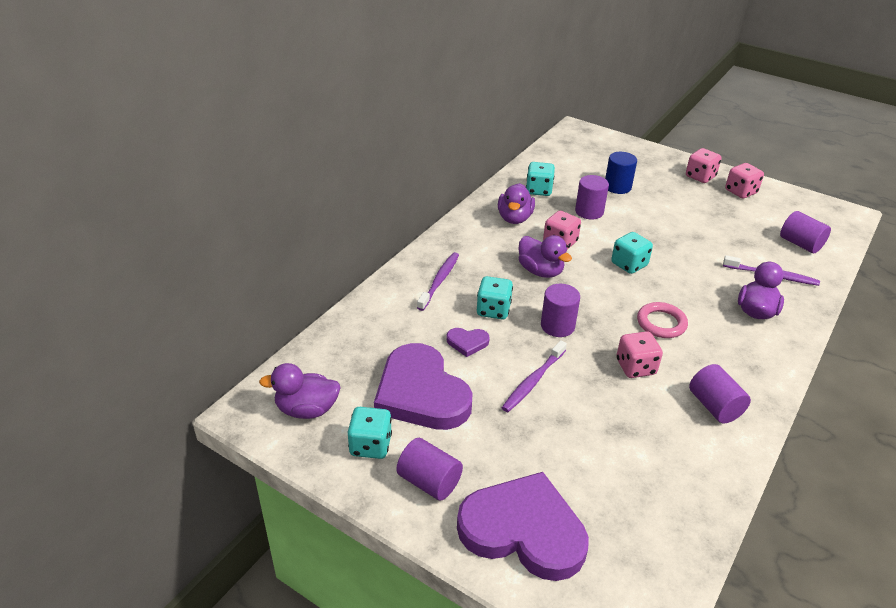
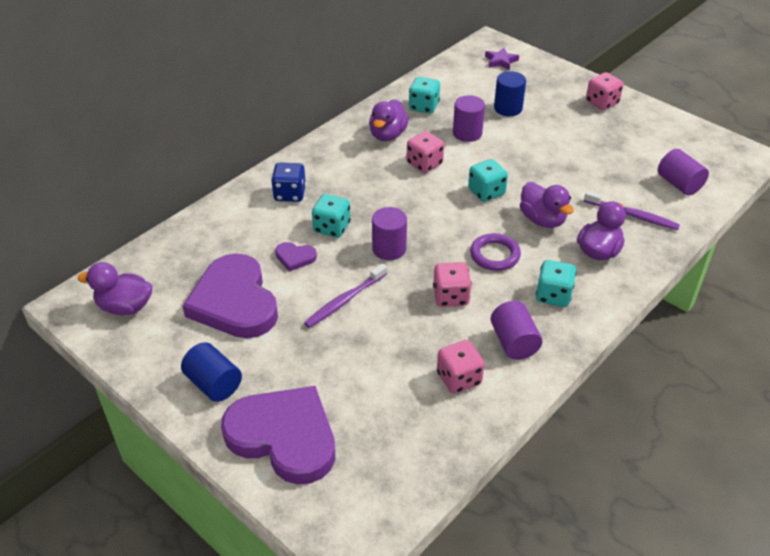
camera: 10 degrees right, 5 degrees up
turquoise dice [348,407,392,459] -> turquoise dice moved to [536,260,576,307]
purple cylinder [396,438,463,501] -> blue cylinder [181,342,242,402]
purple toothbrush [417,252,459,311] -> blue dice [271,163,306,202]
purple duck [518,235,572,278] -> purple duck moved to [520,182,574,228]
pink ring [637,302,688,338] -> purple ring [470,233,521,271]
pink dice [725,163,764,198] -> pink dice moved to [437,340,484,394]
none -> purple star [485,47,519,70]

